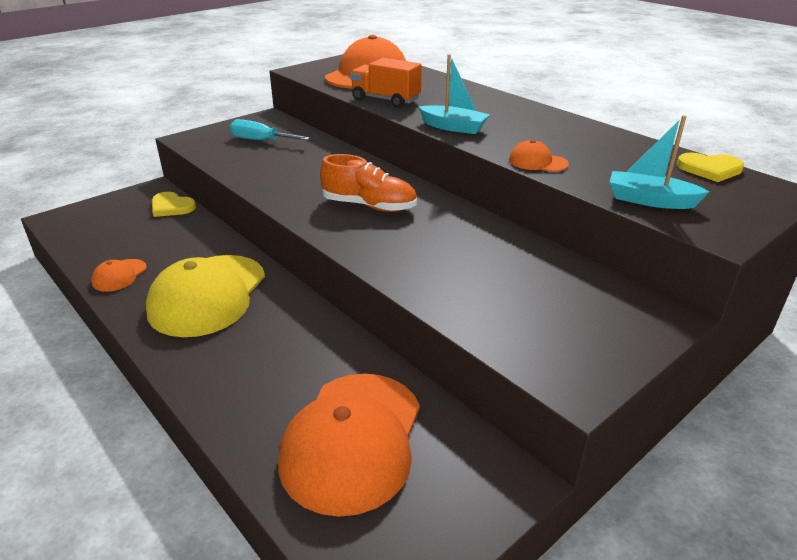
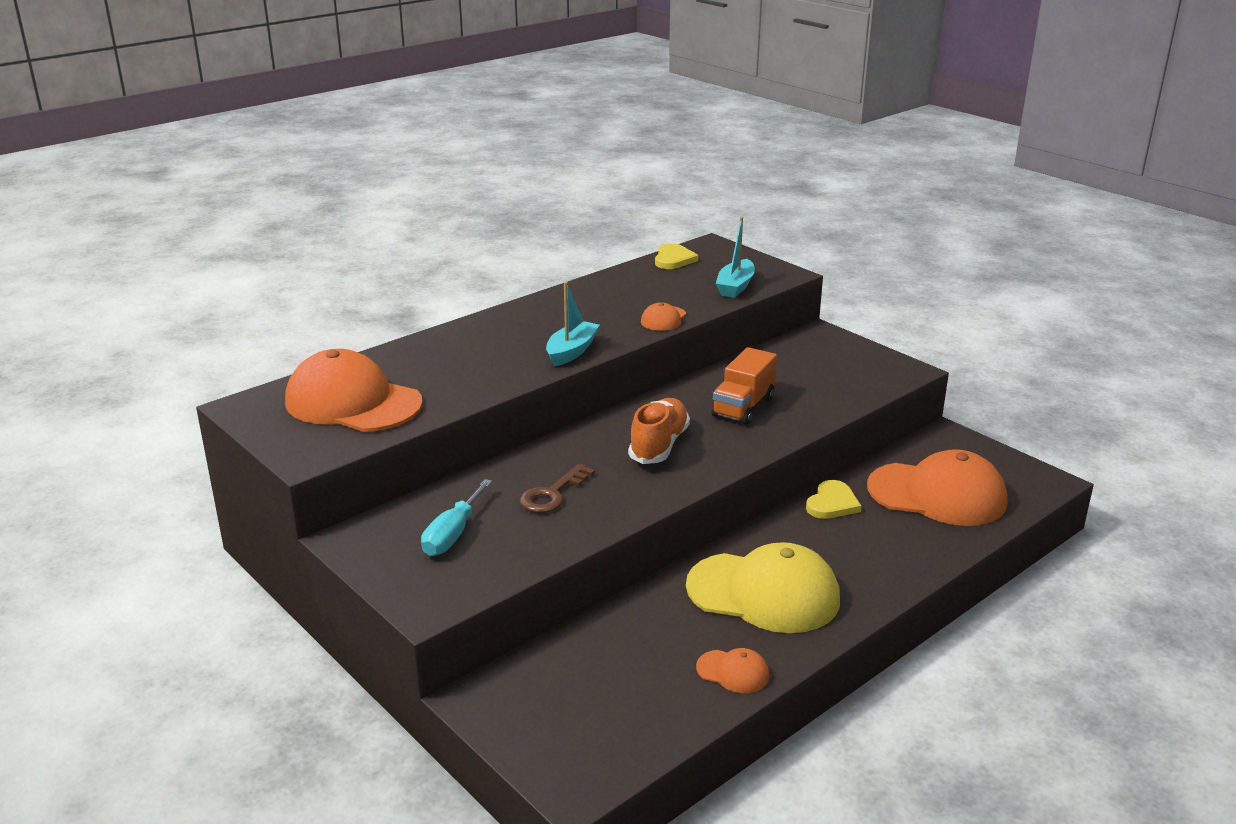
camera: 90 degrees left, 5 degrees down
yellow heart [152,192,196,217] -> yellow heart moved to [806,480,862,519]
orange truck [350,58,422,108] -> orange truck moved to [711,347,777,425]
none -> brown key [520,464,595,513]

